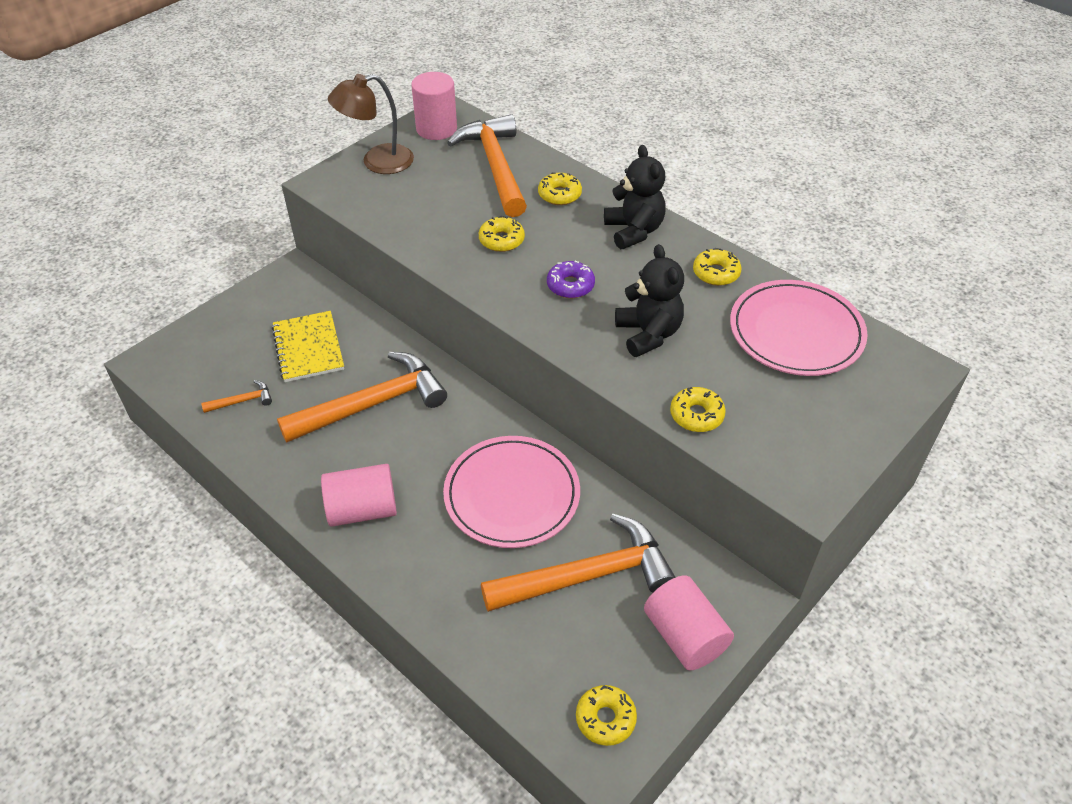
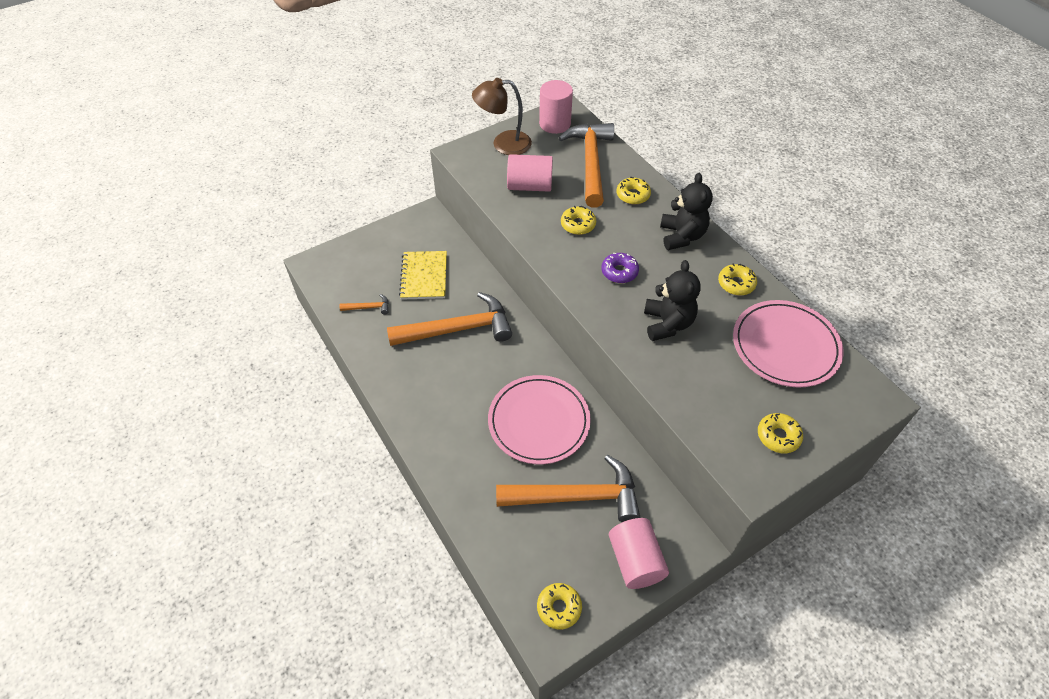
camera: 15 degrees right, 5 degrees up
pink cylinder [321,464,397,527] -> pink cylinder moved to [507,154,553,192]
yellow donut [670,387,726,432] -> yellow donut moved to [758,413,803,453]

